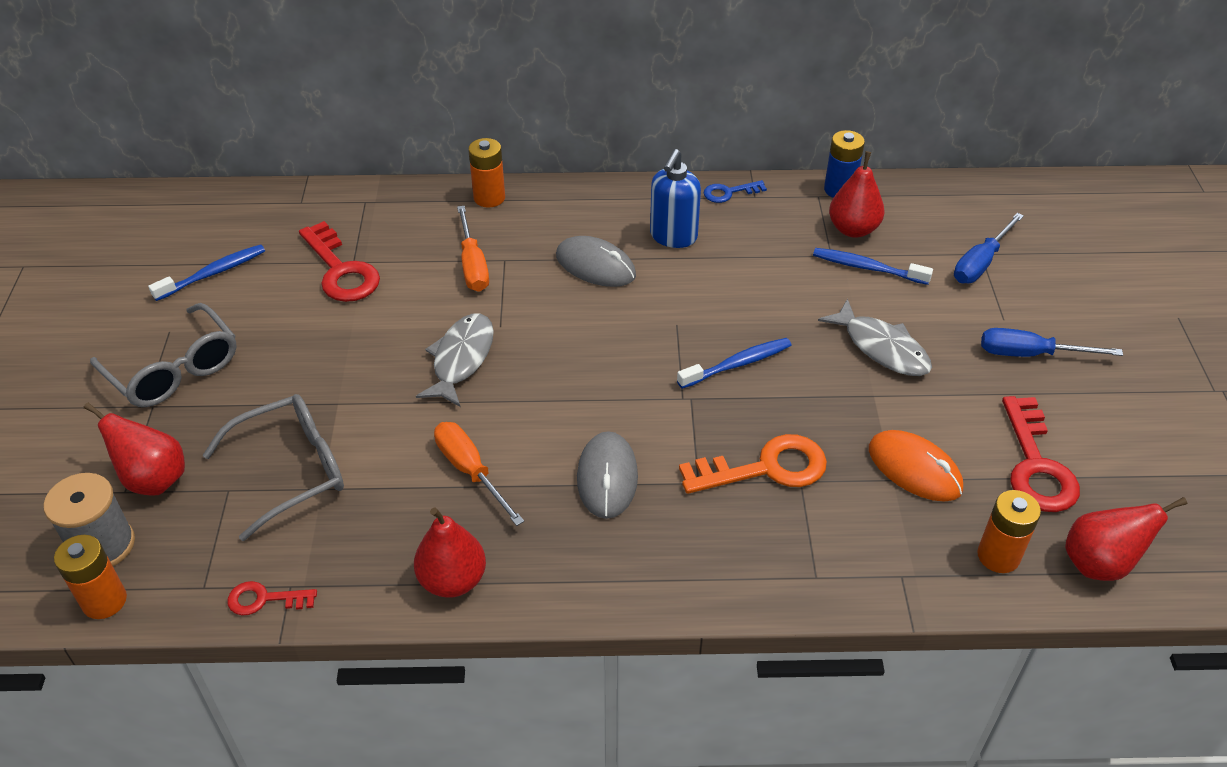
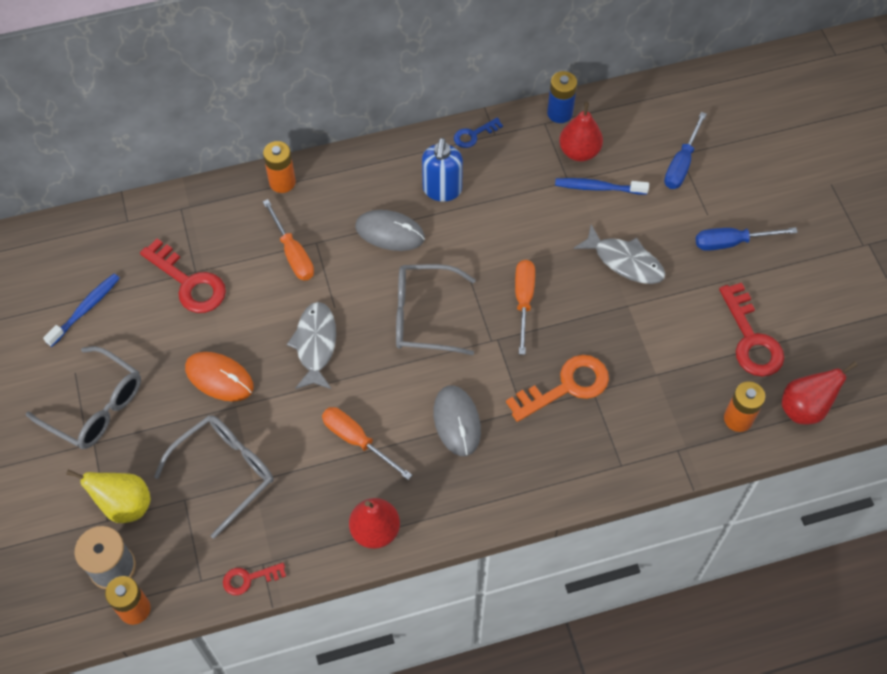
camera: 15 degrees left, 15 degrees up
red pear [84,402,185,496] -> yellow pear [66,469,151,523]
blue toothbrush [677,338,792,389] -> orange screwdriver [515,260,535,355]
orange mouse [869,430,963,501] -> orange mouse moved to [185,352,254,401]
none -> grey glasses [396,264,476,355]

